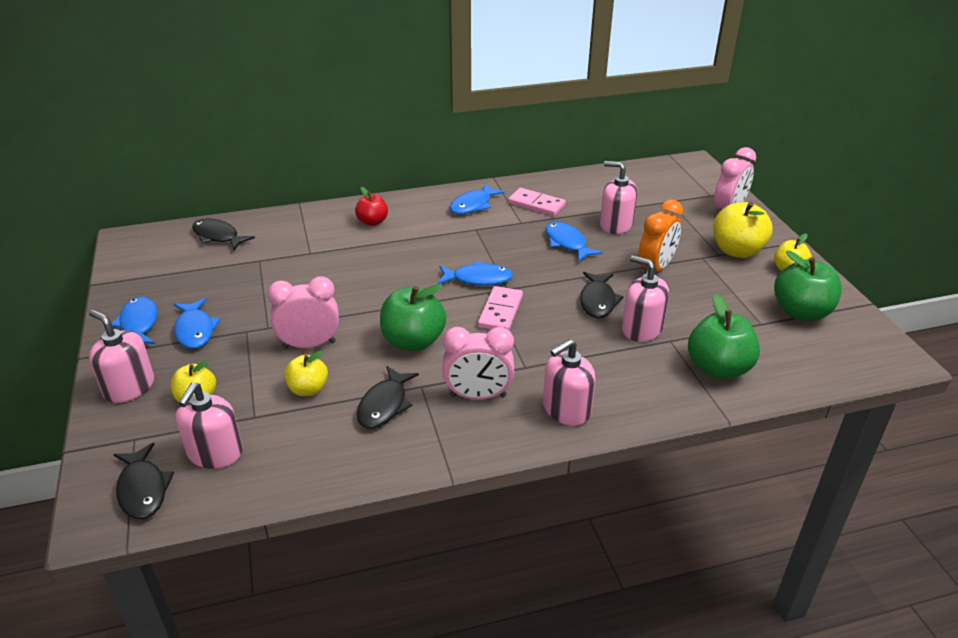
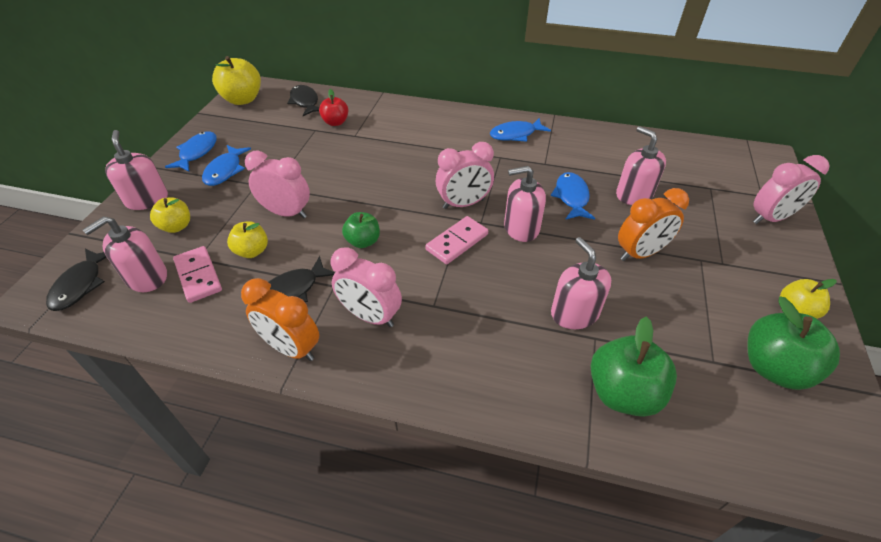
camera: 30 degrees right, 10 degrees up
red apple [355,187,388,226] -> red apple moved to [319,89,349,126]
green apple [380,284,446,351] -> green apple [342,212,380,248], size x0.60
blue fish [438,261,513,286] -> pink clock [435,142,494,209]
pink domino [508,188,566,216] -> pink domino moved to [173,246,222,303]
pink soap dispenser [543,339,595,426] -> pink soap dispenser moved to [504,166,546,242]
black fish [580,272,623,318] -> none
yellow apple [713,202,773,258] -> yellow apple moved to [212,56,261,105]
none -> orange clock [241,278,319,361]

